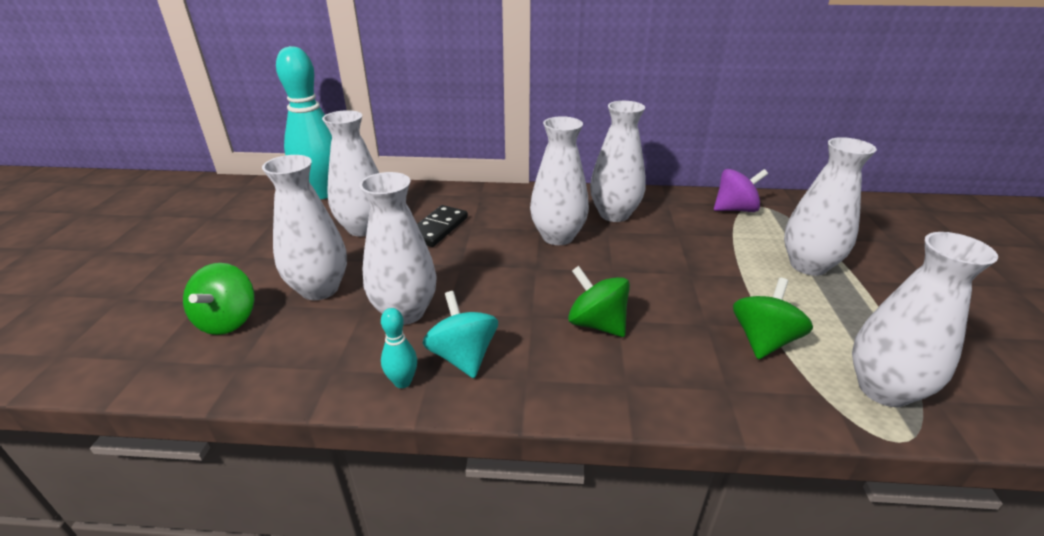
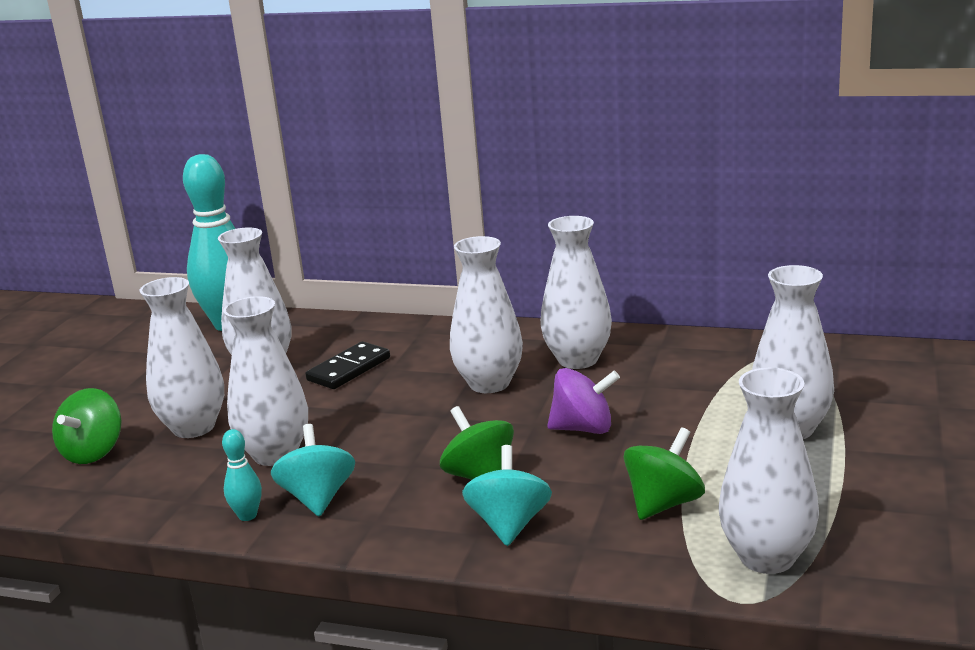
camera: 15 degrees right, 10 degrees down
purple spinning top [714,169,768,212] -> purple spinning top moved to [547,368,620,434]
none -> turquoise spinning top [462,445,552,546]

